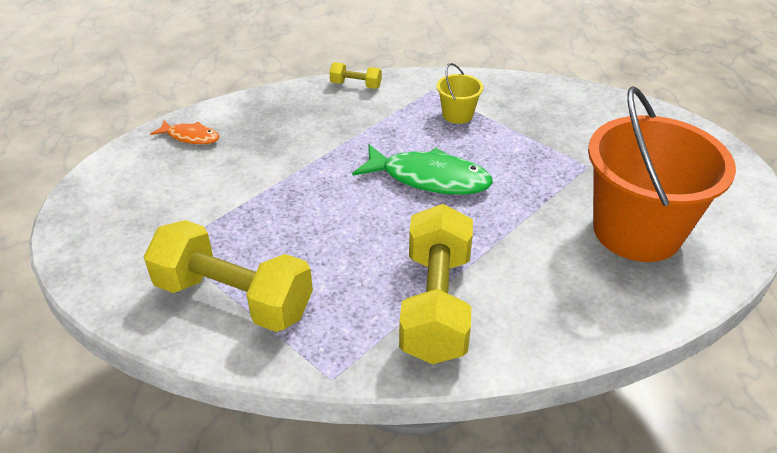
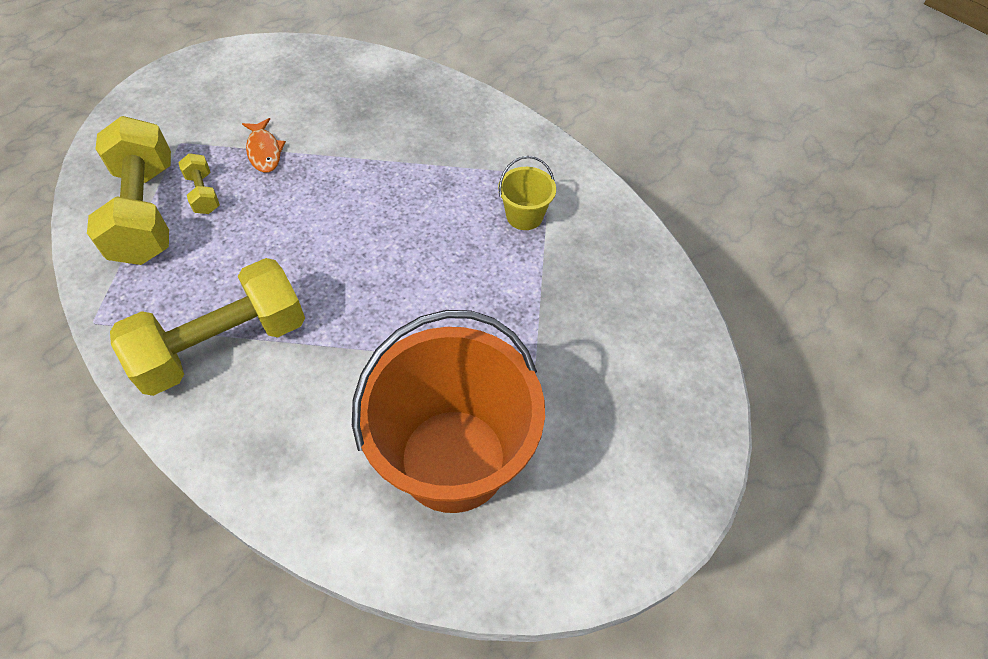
camera: 50 degrees right, 15 degrees up
orange fish [150,120,220,144] -> orange fish moved to [242,118,286,173]
yellow dumbbell [329,62,382,89] -> yellow dumbbell moved to [178,153,220,214]
green fish [352,144,493,195] -> none

